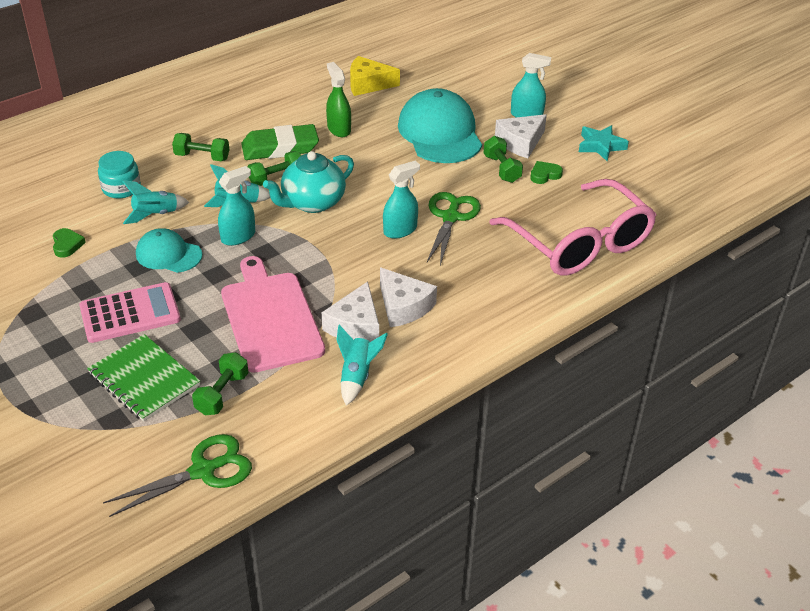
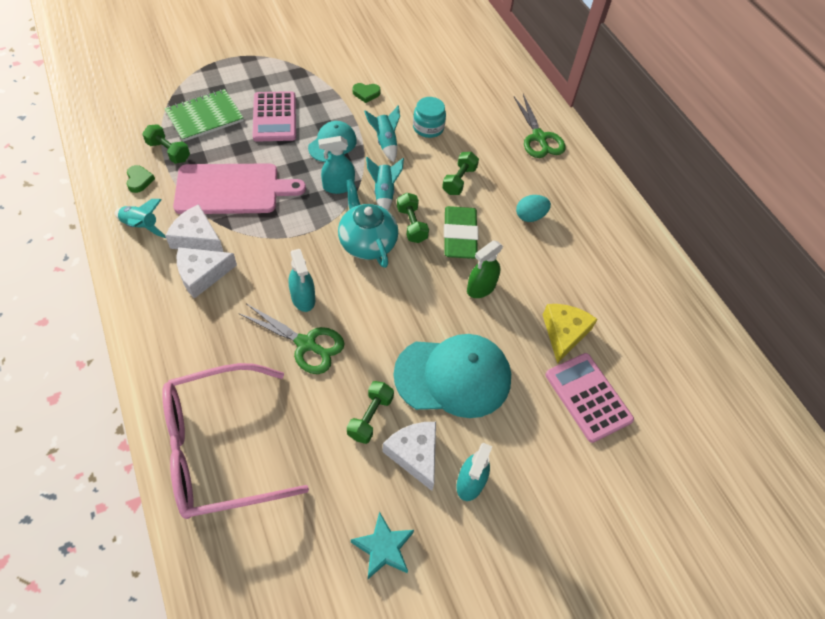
camera: 100 degrees right, 15 degrees up
green scissors [103,434,252,517] -> green scissors moved to [513,94,566,158]
turquoise spray bottle [218,166,255,246] -> turquoise spray bottle turned 105 degrees clockwise [318,136,355,194]
green spray bottle [326,62,351,137] -> green spray bottle turned 150 degrees clockwise [467,240,503,298]
green dumbbell [484,136,523,183] -> green dumbbell turned 60 degrees counterclockwise [347,381,394,444]
green heart [530,161,563,184] -> green heart moved to [127,165,155,193]
none -> turquoise egg [516,195,551,222]
none -> pink calculator [545,353,634,443]

